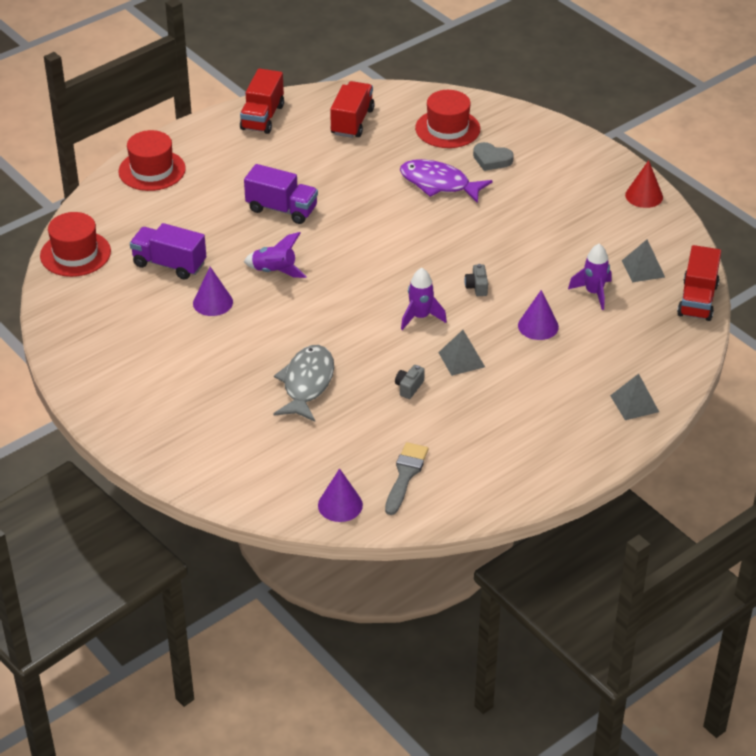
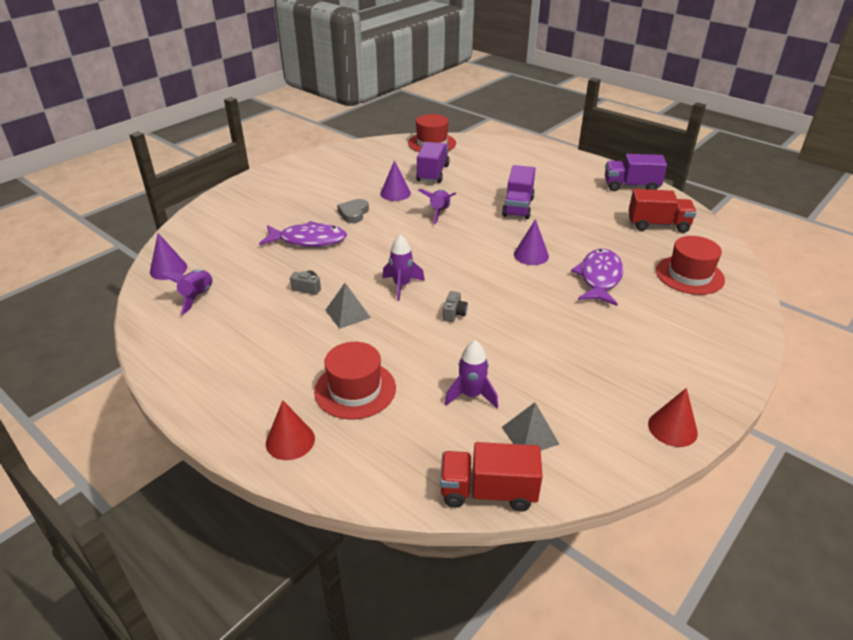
camera: 80 degrees right, 5 degrees down
red hat [118,130,186,191] -> red hat moved to [314,342,396,419]
red truck [240,68,284,134] -> purple truck [605,154,667,191]
grey fish [274,345,334,422] -> purple fish [259,221,347,247]
grey brush [385,442,428,515] -> purple rocket [159,269,213,315]
grey camera [464,264,488,296] -> grey camera turned 120 degrees clockwise [443,291,468,322]
grey heart [473,142,514,171] -> grey heart moved to [337,199,369,223]
purple cone [518,290,559,340] -> purple cone moved to [514,219,549,265]
grey pyramid [610,374,659,420] -> red cone [266,400,315,460]

